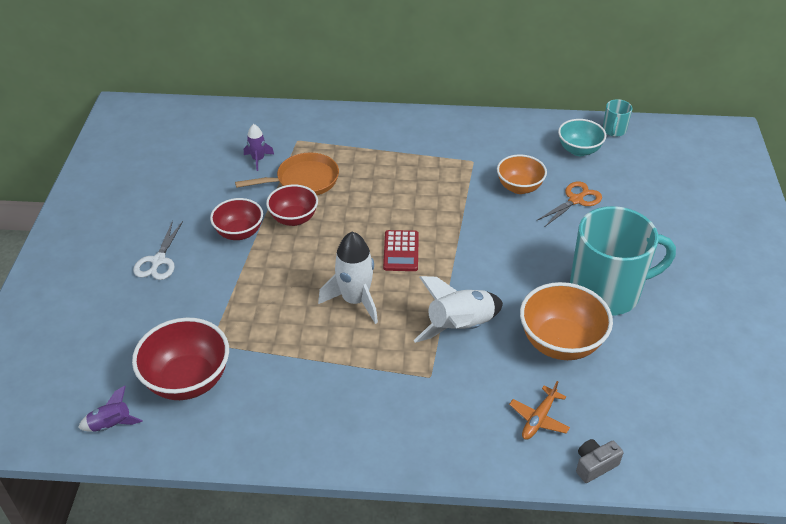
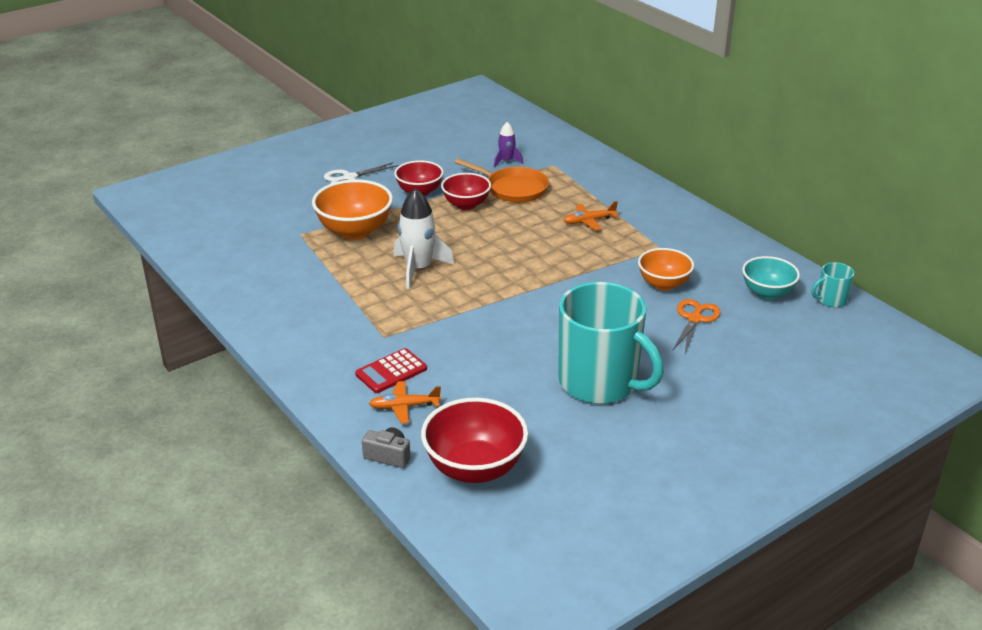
camera: 50 degrees right, 10 degrees down
purple rocket [78,386,143,432] -> none
red bowl [132,317,229,400] -> red bowl moved to [421,398,528,483]
red calculator [383,230,419,271] -> red calculator moved to [355,348,427,393]
white rocket [413,276,503,343] -> none
orange bowl [520,282,613,360] -> orange bowl moved to [312,179,393,240]
orange scissors [536,181,602,227] -> orange scissors turned 75 degrees counterclockwise [673,299,721,353]
none -> orange plane [563,201,619,231]

